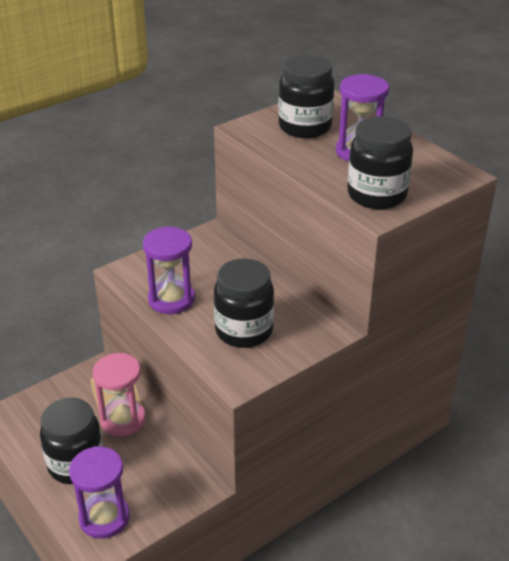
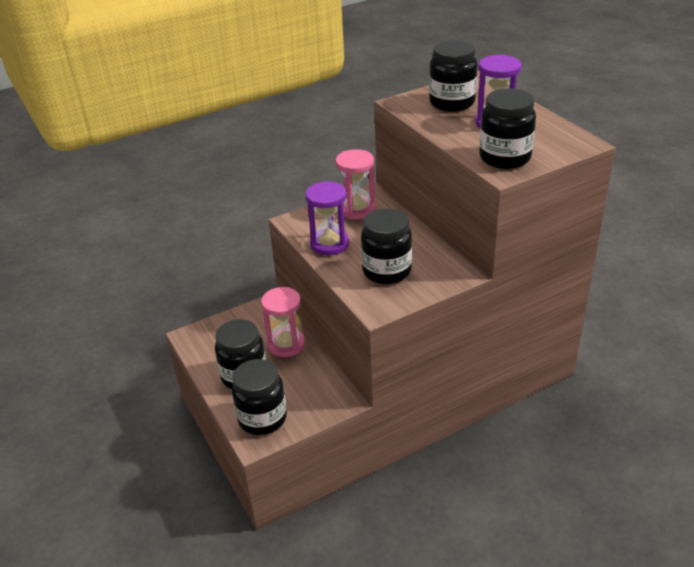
camera: 10 degrees right, 0 degrees up
purple hourglass [69,446,130,539] -> black jar [232,359,287,435]
none -> pink hourglass [336,149,375,220]

